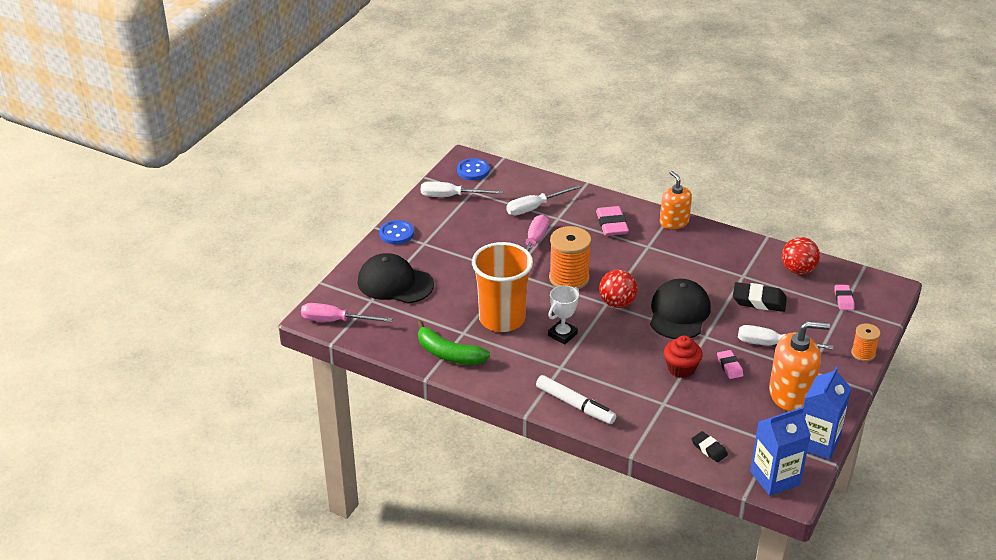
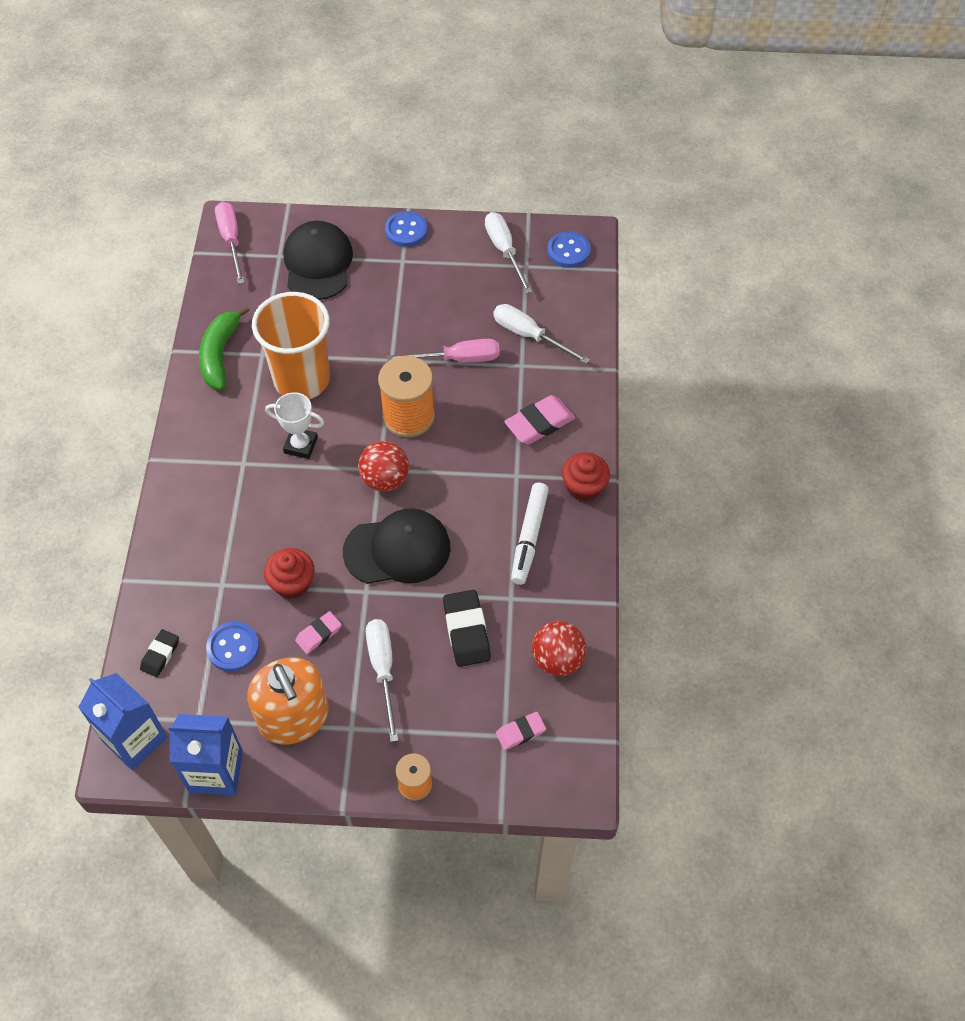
camera: 65 degrees right, 20 degrees up
white marker [536,375,616,424] -> white marker moved to [511,483,549,585]
orange soap dispenser [660,171,692,229] -> red cupcake [562,453,610,502]
none -> blue button [206,622,259,672]

